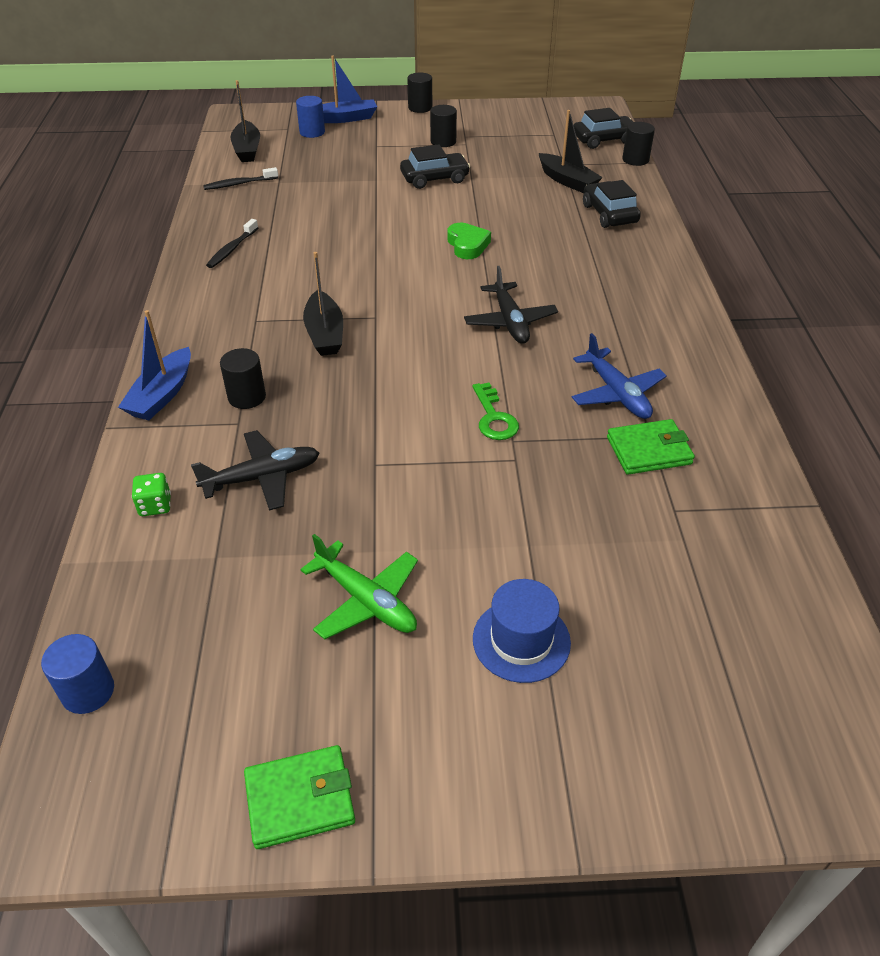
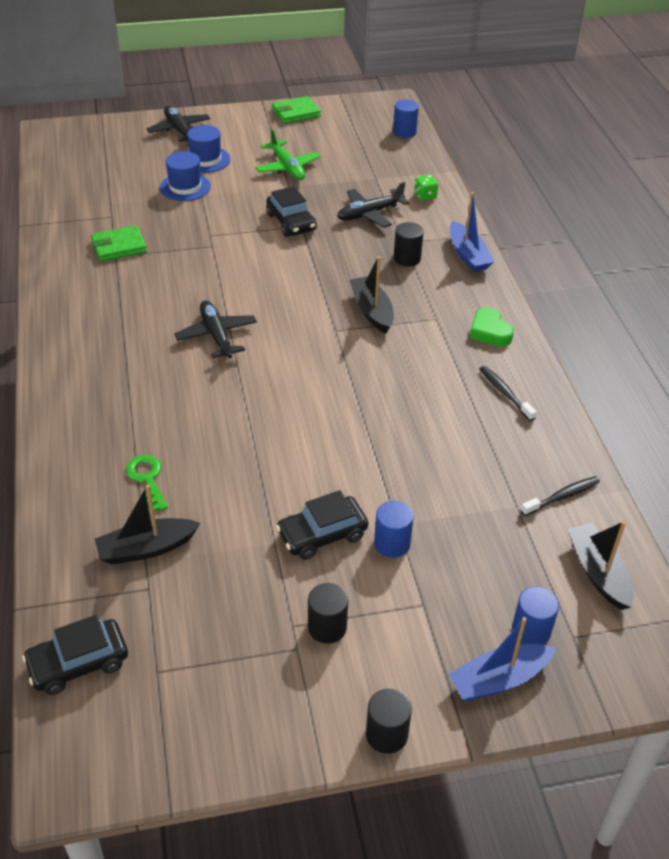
camera: 170 degrees right, 0 degrees up
blue boat [118,310,191,420] -> blue boat turned 150 degrees clockwise [450,192,494,272]
black toothbrush [206,219,258,268] -> black toothbrush turned 45 degrees counterclockwise [479,366,537,421]
green plane [300,534,418,640] -> green plane turned 150 degrees counterclockwise [255,129,320,180]
green heart [447,223,491,259] -> green heart moved to [470,307,514,347]
green key [472,383,519,440] -> green key moved to [126,455,168,512]
black boat [539,110,603,193] -> black boat turned 60 degrees counterclockwise [95,485,200,564]
blue plane [572,333,667,419] -> none
black car [583,180,641,228] -> black car moved to [266,186,317,237]
black cylinder [622,122,655,166] -> none
none -> black plane [147,106,210,142]
none -> blue hat [160,151,211,201]
none -> blue cylinder [374,501,414,558]

